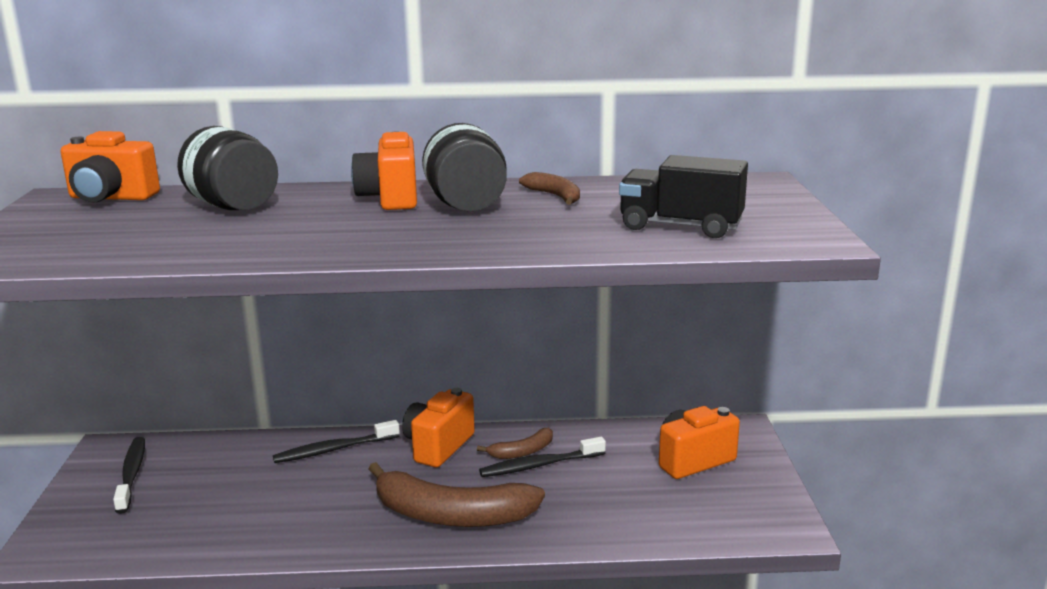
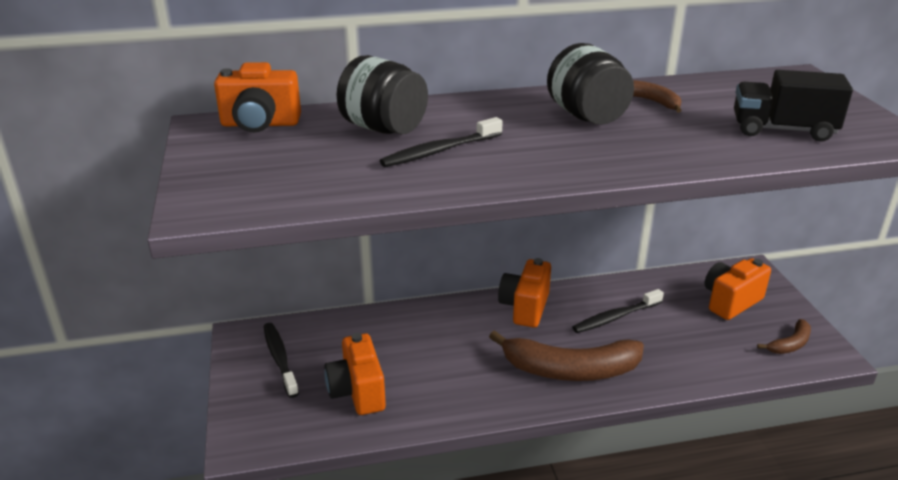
camera: 10 degrees left, 10 degrees up
black toothbrush [273,420,400,463] -> black toothbrush moved to [380,117,503,167]
orange camera [351,131,417,210] -> orange camera moved to [324,333,386,415]
brown banana [477,428,553,459] -> brown banana moved to [757,319,811,354]

